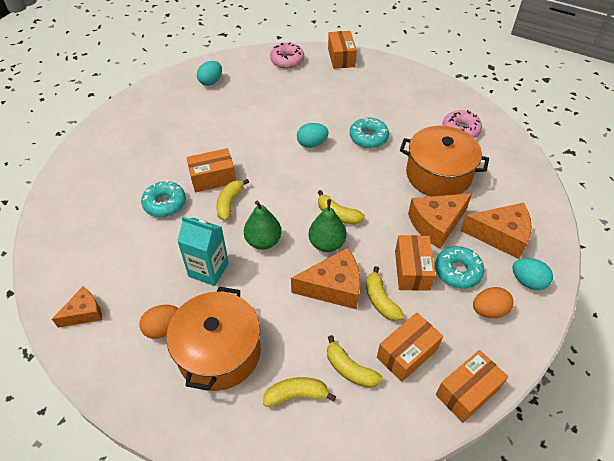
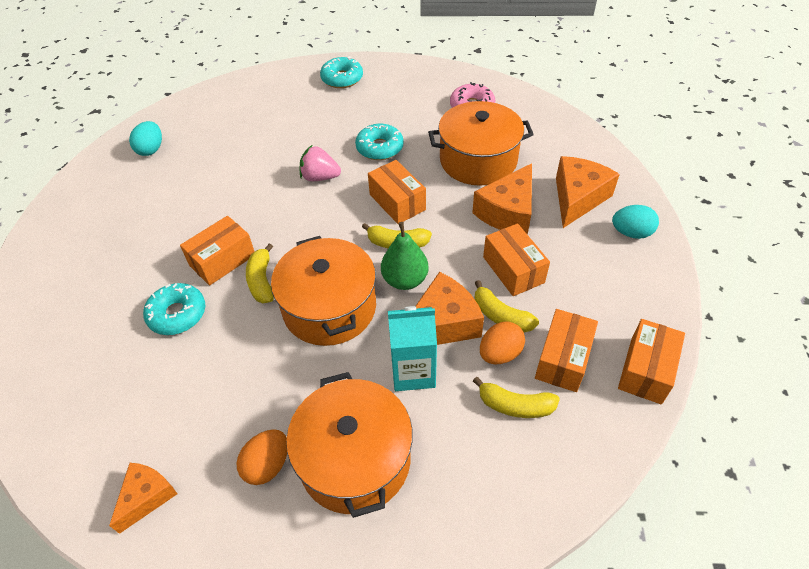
camera: 25 degrees left, 0 degrees up
turquoise carton [177,216,229,286] -> turquoise carton moved to [388,306,437,391]
green pear [244,201,282,250] -> orange pot [271,236,376,346]
yellow banana [263,377,336,407] -> none
pink donut [270,43,304,68] -> none
turquoise egg [297,123,329,148] -> pink strawberry [300,145,341,181]
orange box [328,31,357,69] -> orange box moved to [368,160,426,224]
turquoise donut [435,246,484,289] -> turquoise donut moved to [320,56,363,88]
orange cheese [461,203,532,259] -> orange cheese turned 45 degrees counterclockwise [556,156,620,228]
orange egg [473,287,514,318] -> orange egg moved to [480,322,525,364]

